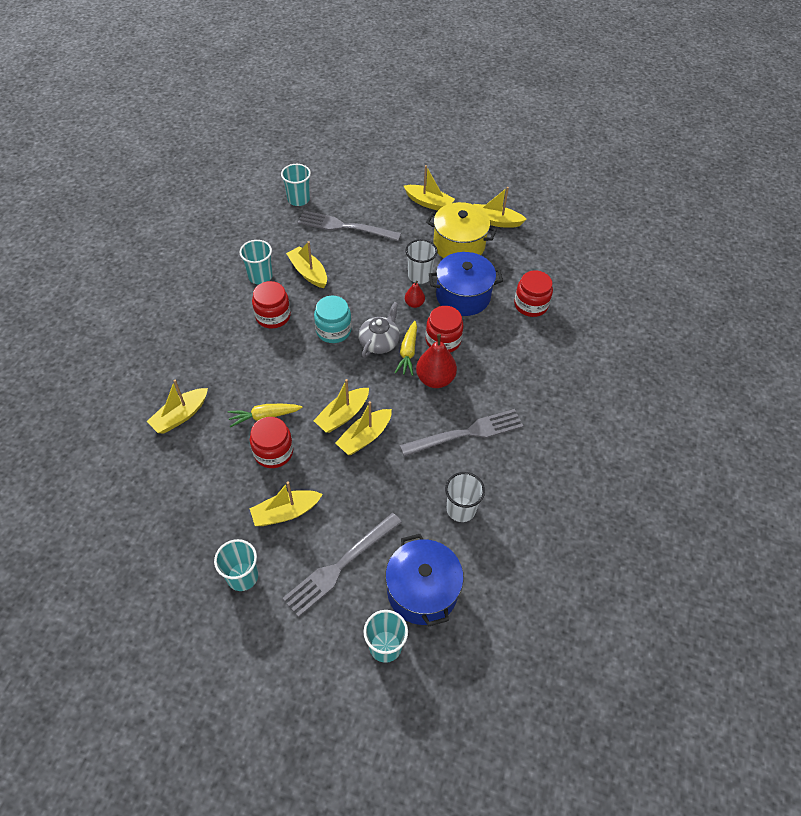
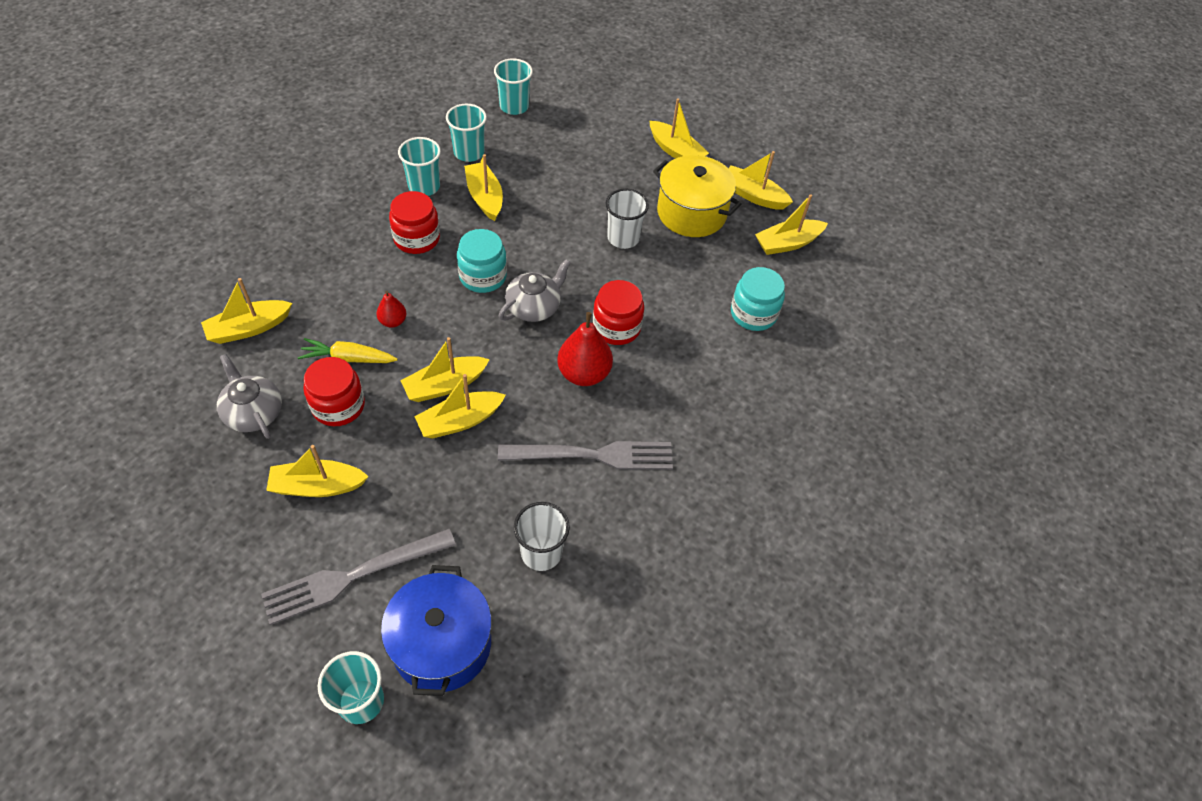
camera: 15 degrees right, 0 degrees up
turquoise cup [214,539,258,591] -> turquoise cup moved to [446,104,487,162]
grey fork [298,210,401,241] -> none
yellow carrot [395,321,417,376] -> none
red pear [405,281,425,308] -> red pear moved to [376,291,407,328]
blue pot [429,252,503,316] -> none
red jar [514,270,553,317] -> turquoise jar [731,267,785,331]
none -> grey teapot [217,354,282,439]
none -> yellow boat [755,194,828,255]

